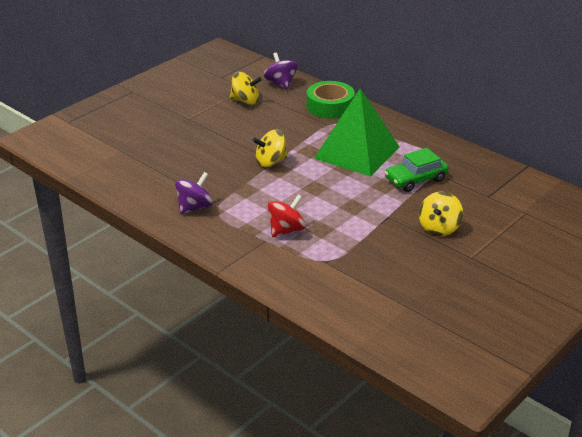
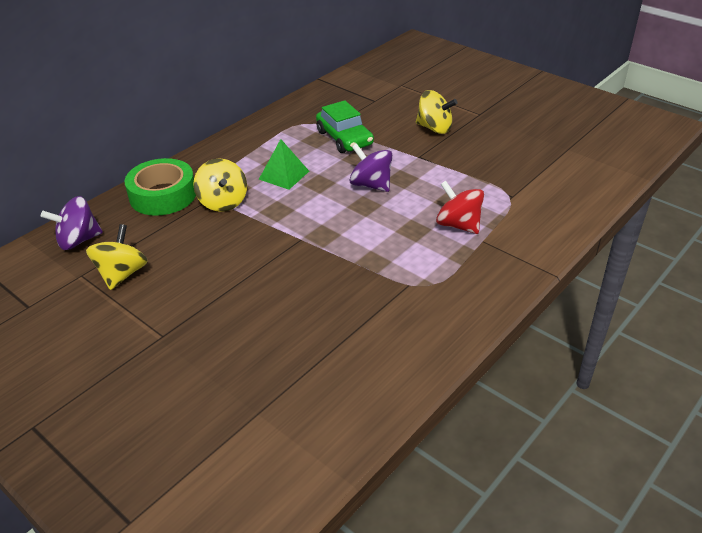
camera: 90 degrees left, 5 degrees up
purple spinning top [175,172,213,215] -> purple spinning top moved to [350,143,392,192]
yellow spinning top [252,130,288,167] -> yellow spinning top moved to [193,158,247,212]
green pyramid [314,88,400,177] -> green pyramid [259,139,309,190], size x0.46

